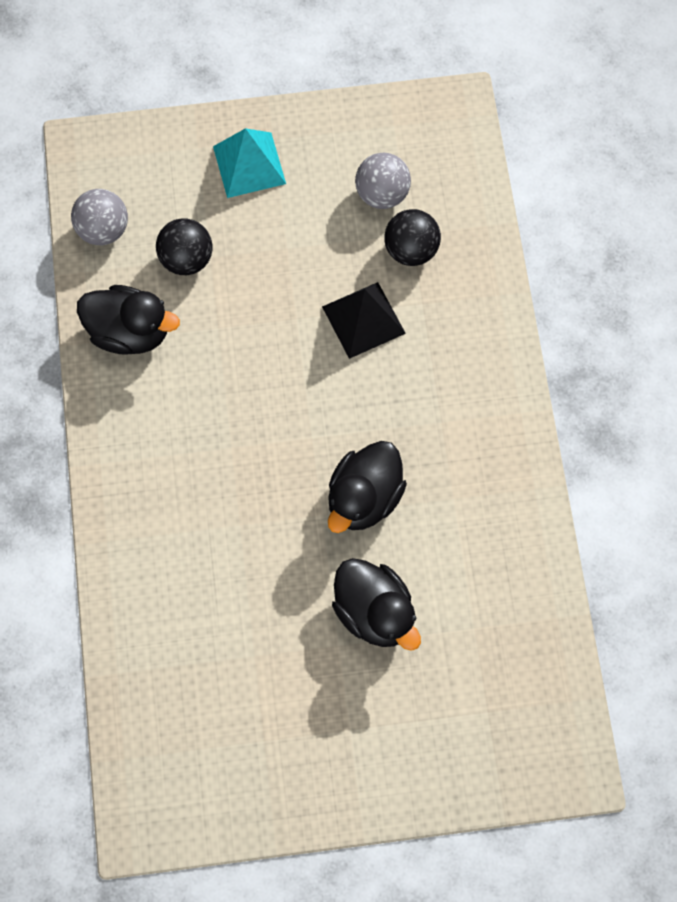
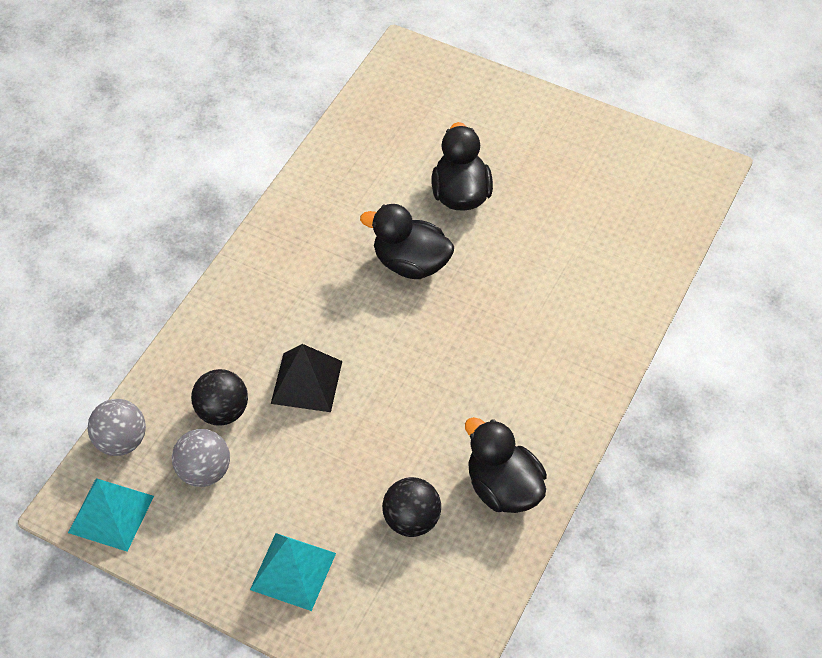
camera: 145 degrees left, 15 degrees down
grey ball [71,189,128,245] -> grey ball moved to [87,399,146,456]
black duck [328,441,407,533] -> black duck turned 135 degrees counterclockwise [360,204,454,279]
none -> turquoise pyramid [68,478,154,551]

